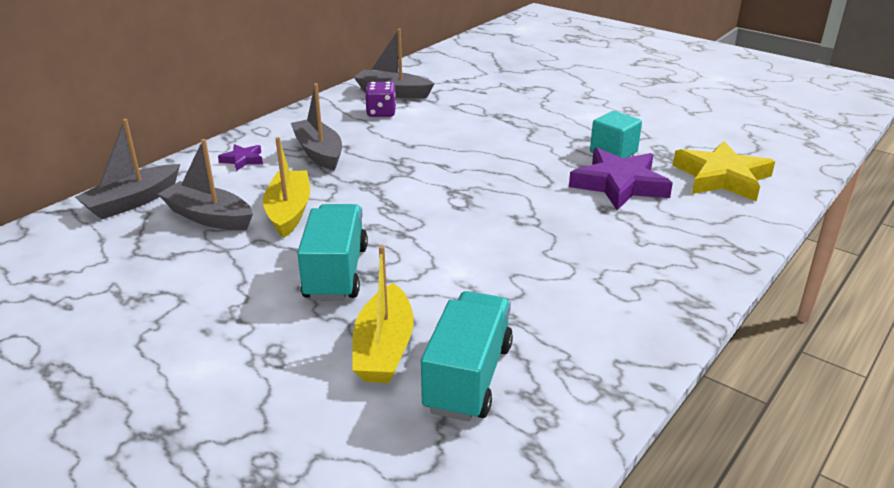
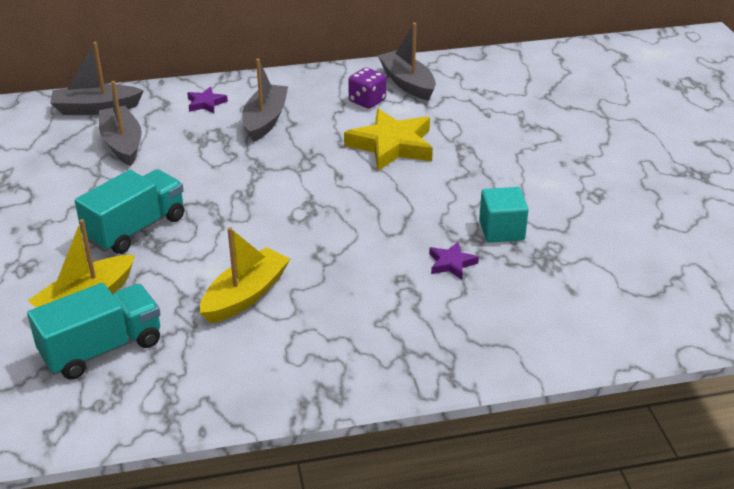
camera: 40 degrees right, 5 degrees up
yellow boat [263,137,310,238] -> yellow boat moved to [200,227,290,323]
purple star [569,148,673,210] -> purple star [429,242,479,280], size x0.48
yellow star [673,141,775,202] -> yellow star moved to [344,108,433,171]

